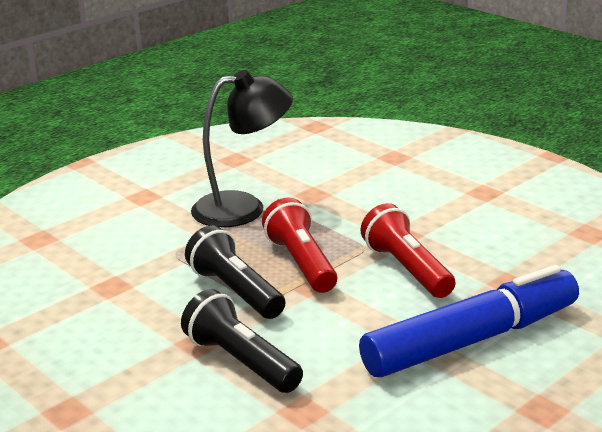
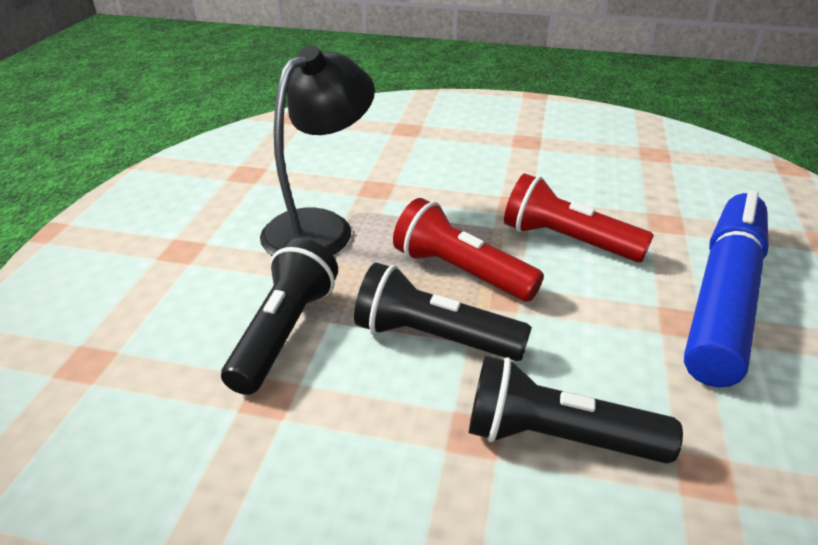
camera: 35 degrees left, 10 degrees up
none -> black flashlight [221,238,338,395]

